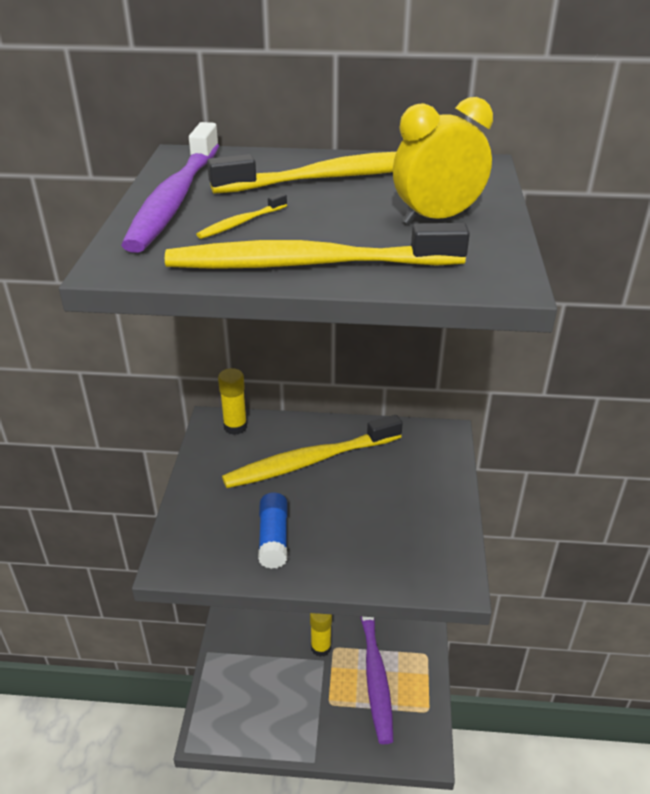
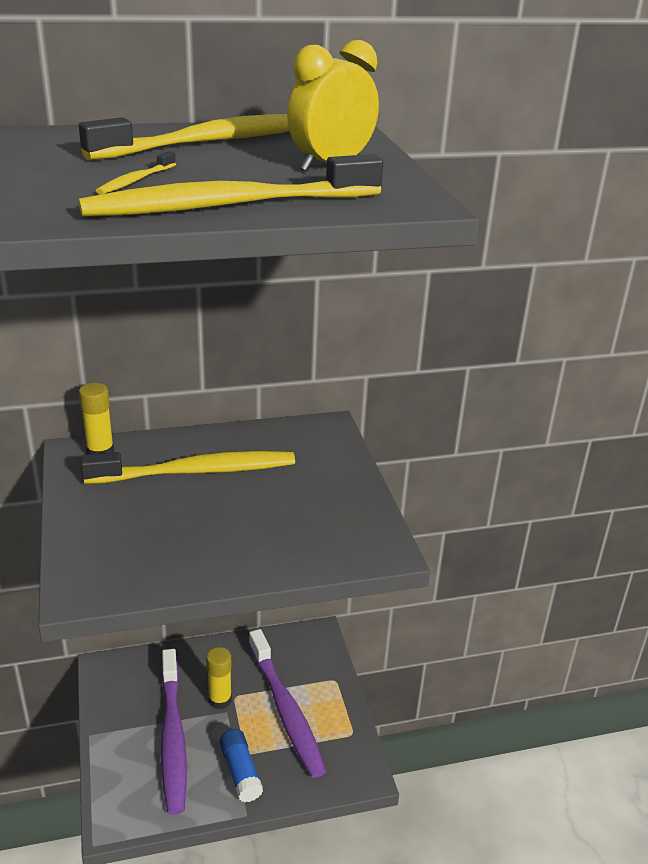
camera: 20 degrees left, 5 degrees down
purple toothbrush [121,122,219,253] -> purple toothbrush moved to [161,649,187,815]
yellow toothbrush [222,415,403,488] -> yellow toothbrush turned 150 degrees counterclockwise [81,450,295,484]
blue glue stick [258,492,288,569] -> blue glue stick moved to [220,729,263,802]

